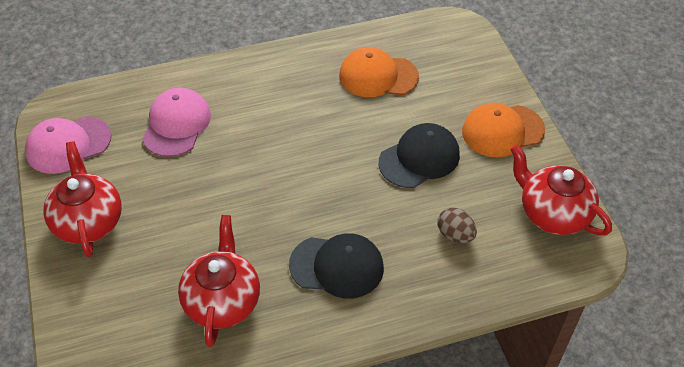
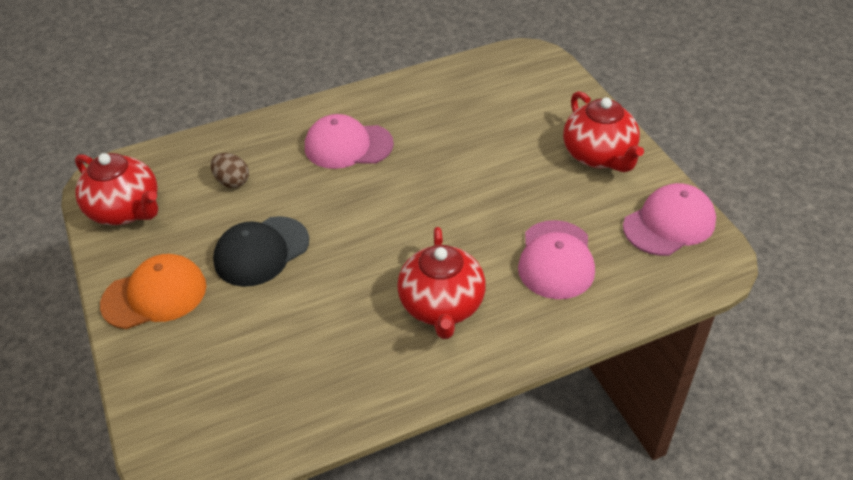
camera: 175 degrees right, 5 degrees down
red teapot [178,215,260,347] -> red teapot moved to [397,227,486,339]
black cap [289,233,384,298] -> pink cap [305,114,394,169]
orange cap [339,47,419,97] -> none

